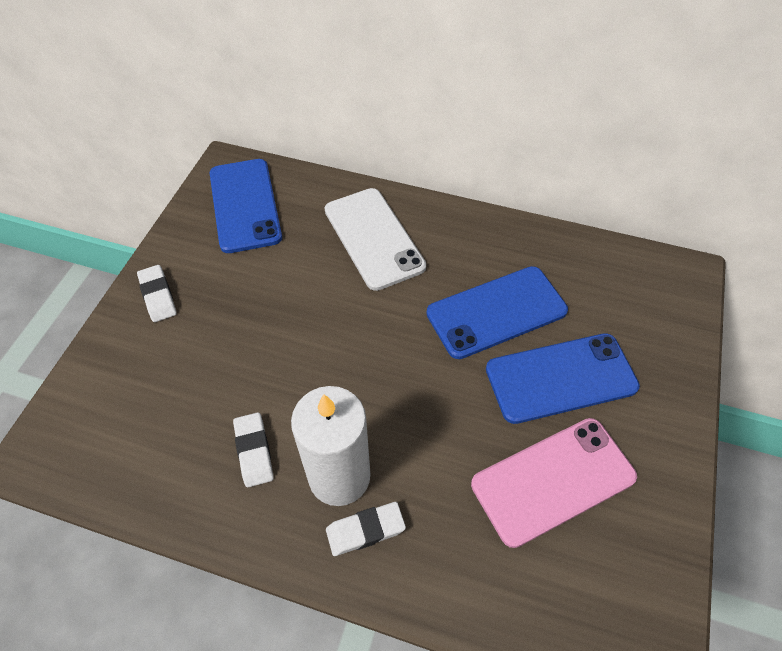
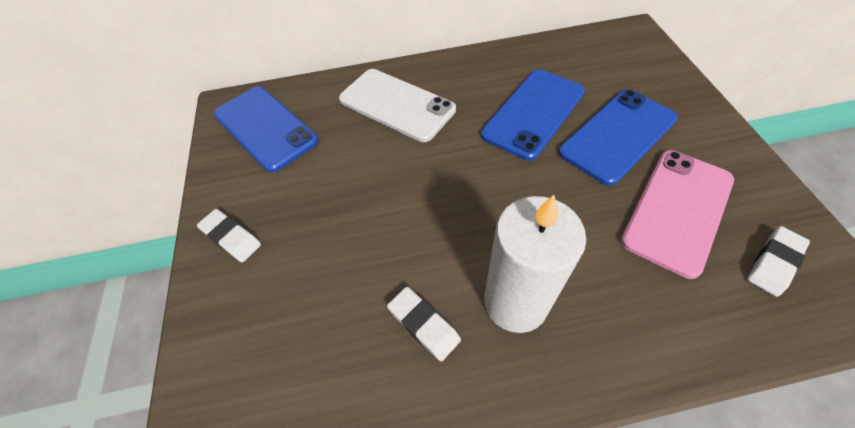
camera: 25 degrees left, 0 degrees up
white eraser [326,502,406,556] -> white eraser moved to [747,226,810,297]

